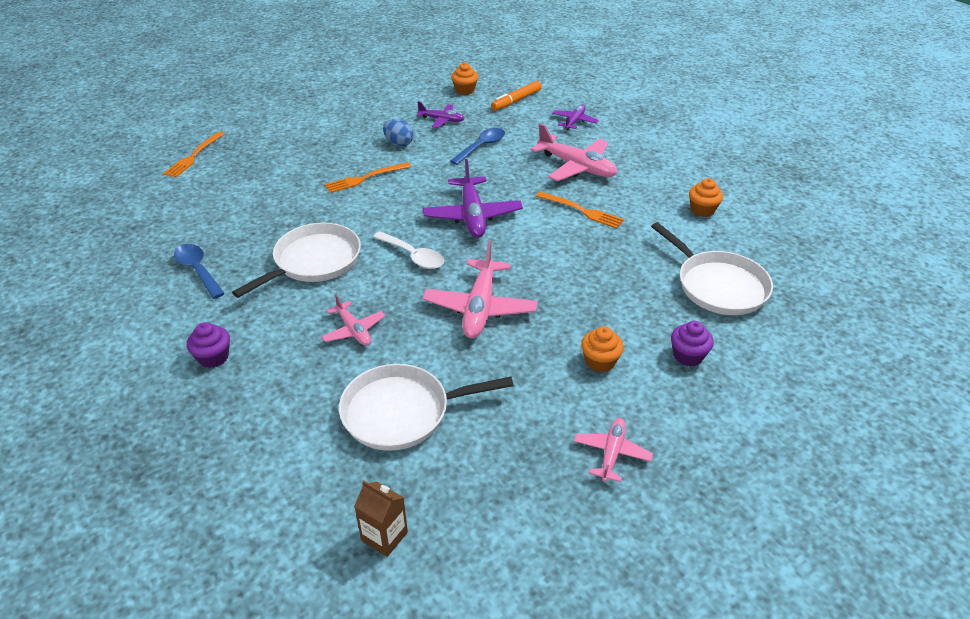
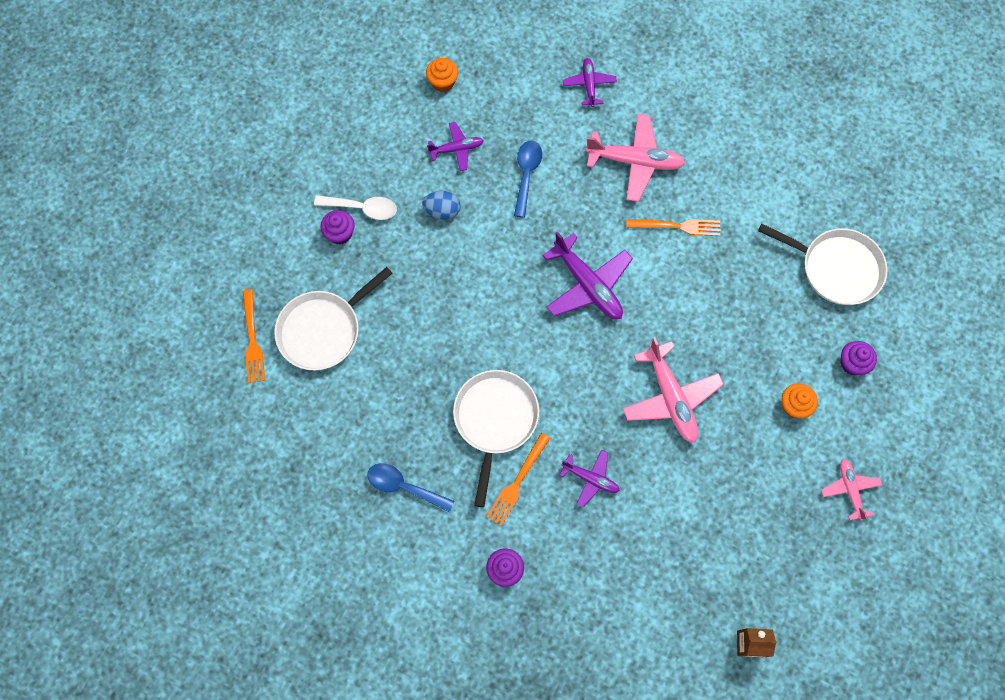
camera: 30 degrees left, 30 degrees up
pink plane [321,294,385,346] -> purple plane [559,450,620,507]
orange fork [325,162,411,193] -> orange fork moved to [486,433,550,526]
white pan [339,364,514,451] -> white pan moved to [274,267,393,370]
white spoon [373,231,444,269] -> white spoon moved to [314,195,397,220]
orange marker [491,81,542,111] -> none
orange cupcake [689,178,723,217] -> none
none -> purple cupcake [320,210,355,244]

